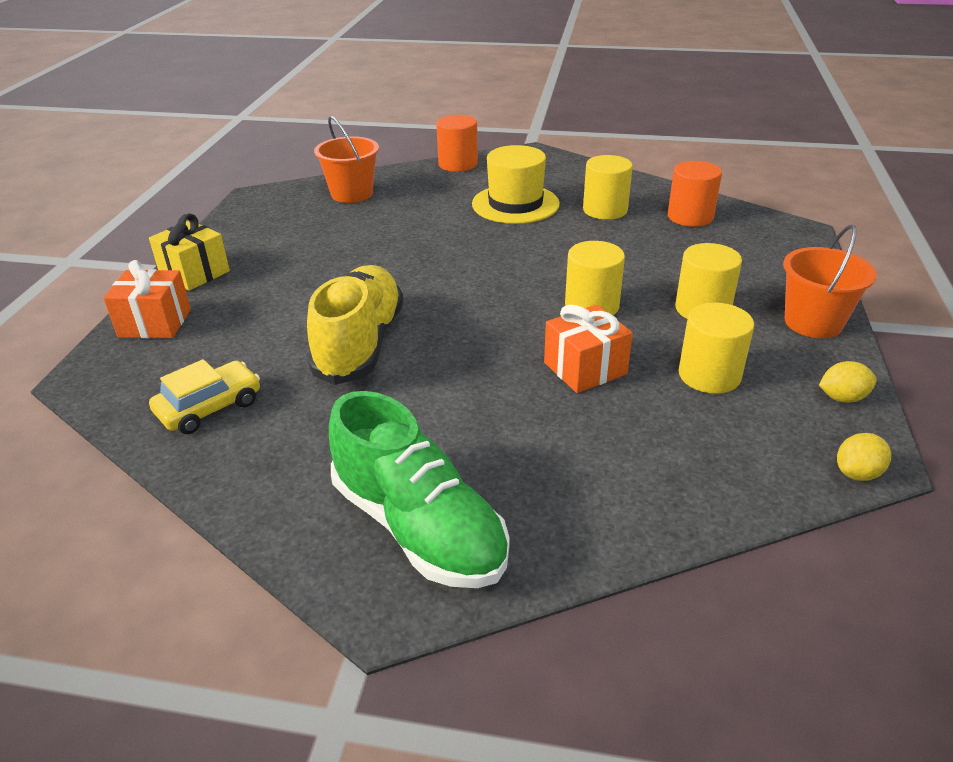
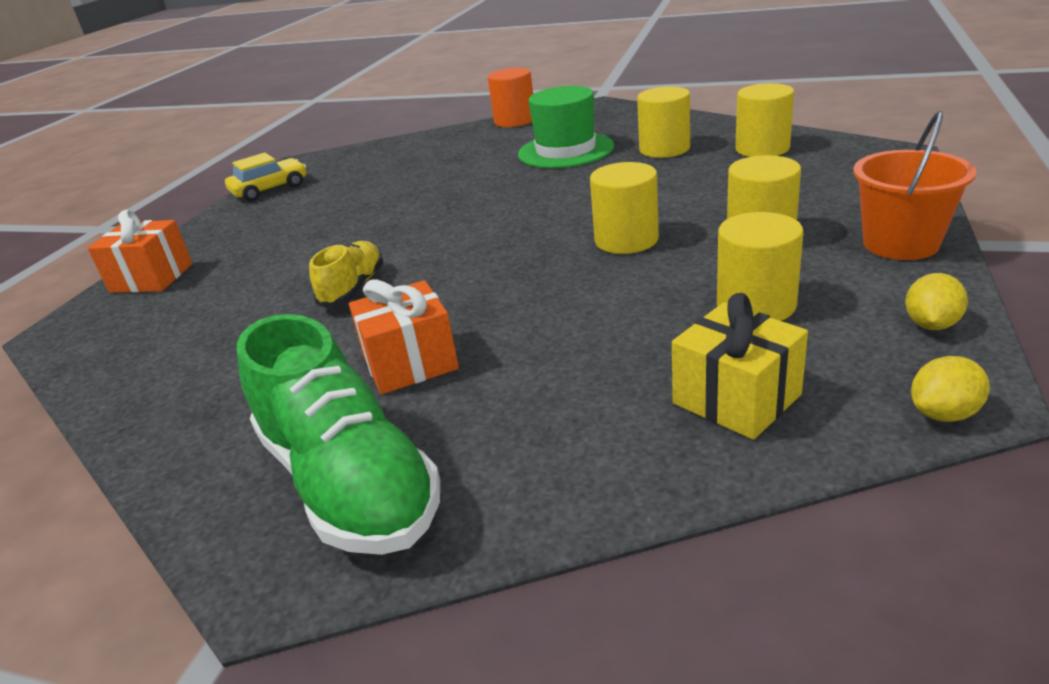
camera: 10 degrees right, 5 degrees down
yellow gift [149,213,230,291] -> yellow gift moved to [672,293,808,440]
yellow car [149,359,260,434] -> yellow car moved to [225,153,306,202]
yellow shoe [307,265,404,385] -> yellow shoe [309,241,383,308], size x0.55
orange bucket [314,116,379,203] -> none
yellow hat [472,145,560,224] -> green hat [518,86,614,168]
orange gift [544,305,633,393] -> orange gift moved to [349,279,459,395]
orange cylinder [668,161,722,227] -> yellow cylinder [735,83,794,157]
yellow lemon [819,361,877,403] -> yellow lemon turned 60 degrees counterclockwise [905,273,968,330]

